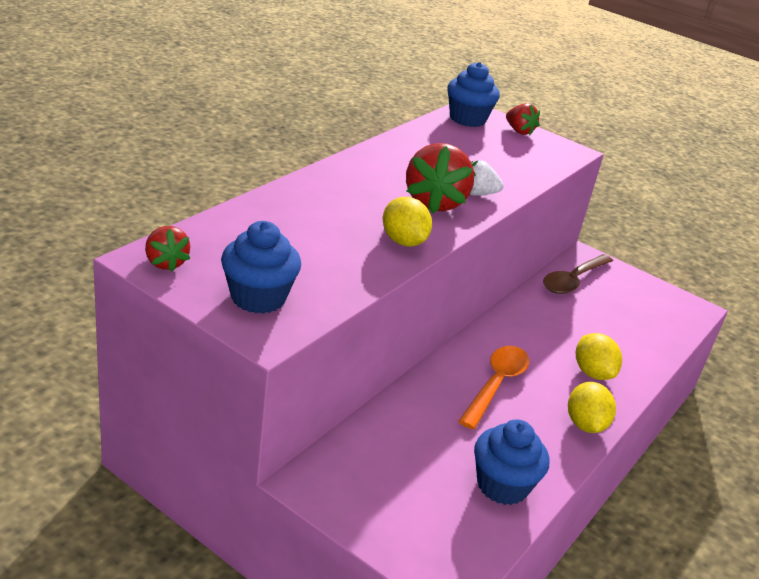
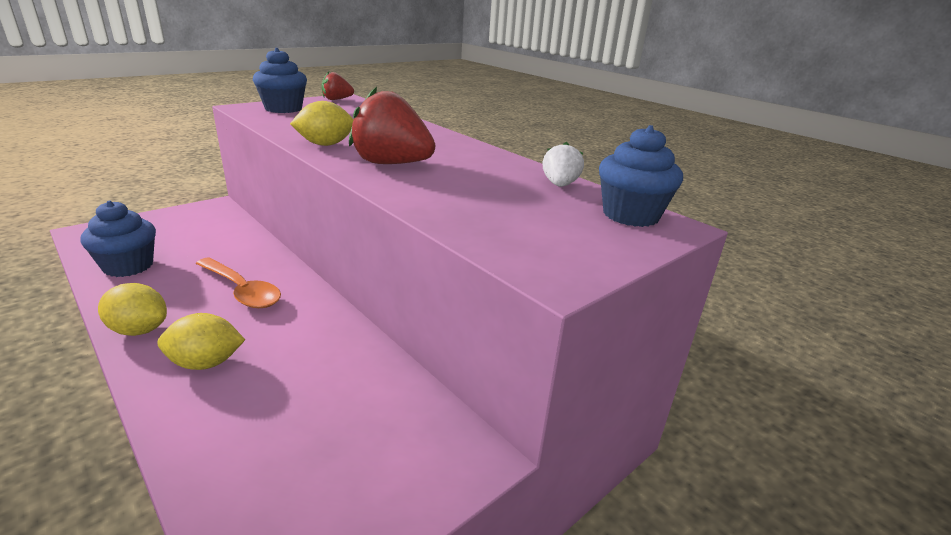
camera: 105 degrees right, 5 degrees down
white strawberry [470,160,504,196] -> white strawberry moved to [542,142,584,187]
red strawberry [506,103,540,135] -> none
brown spoon [543,254,613,294] -> none

